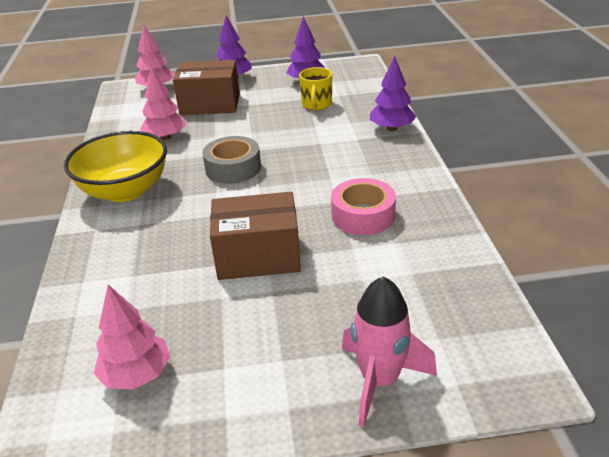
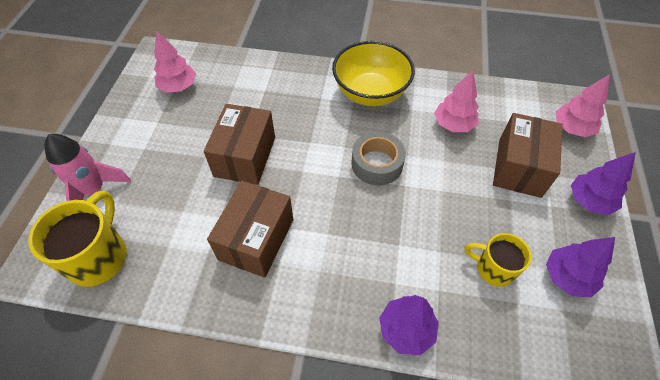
camera: 105 degrees right, 20 degrees up
pink tape [331,178,396,235] -> brown box [207,181,293,278]
none -> yellow mug [28,191,127,287]

